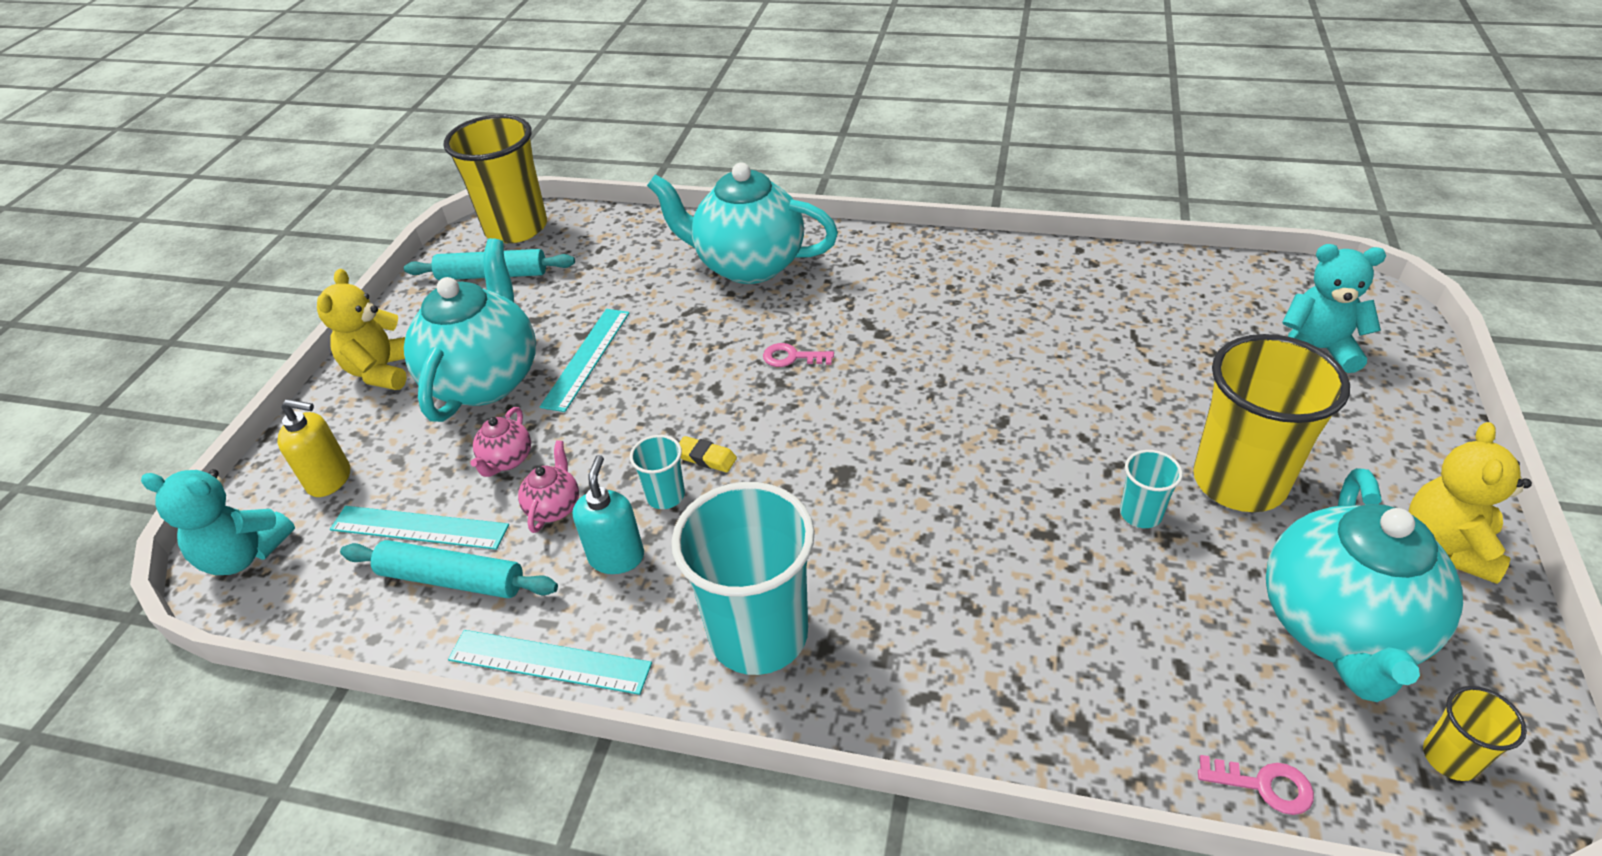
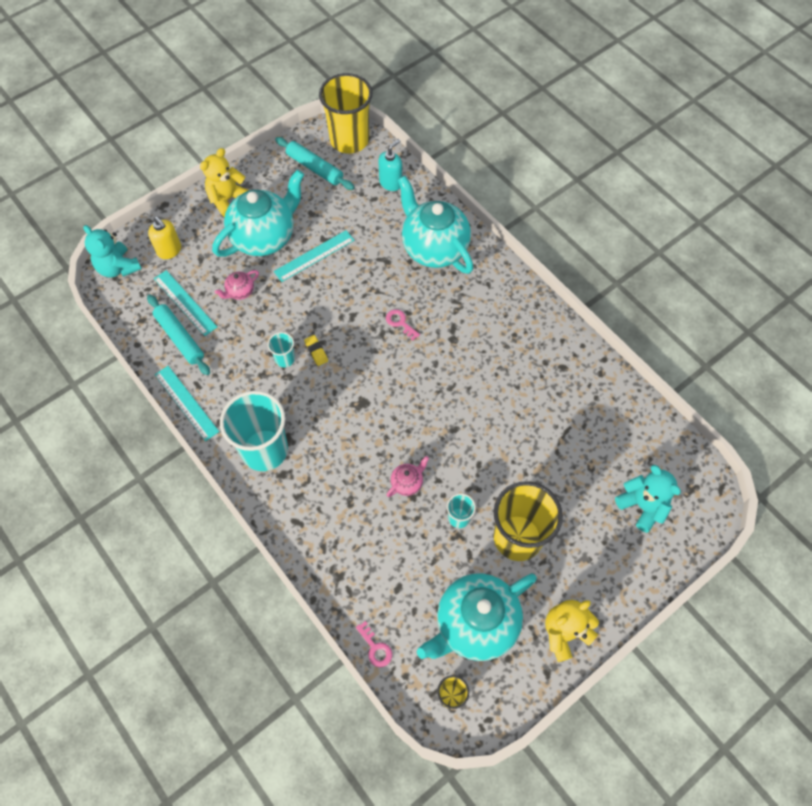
camera: 35 degrees right, 20 degrees up
pink teapot [518,440,579,533] -> pink teapot moved to [386,456,429,497]
turquoise soap dispenser [573,455,644,574] -> turquoise soap dispenser moved to [378,139,402,191]

